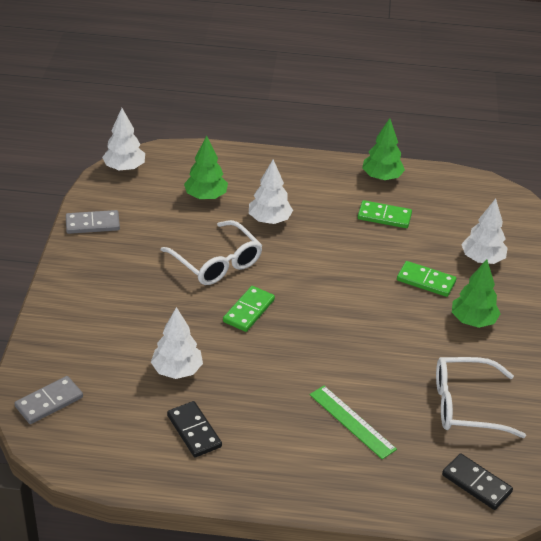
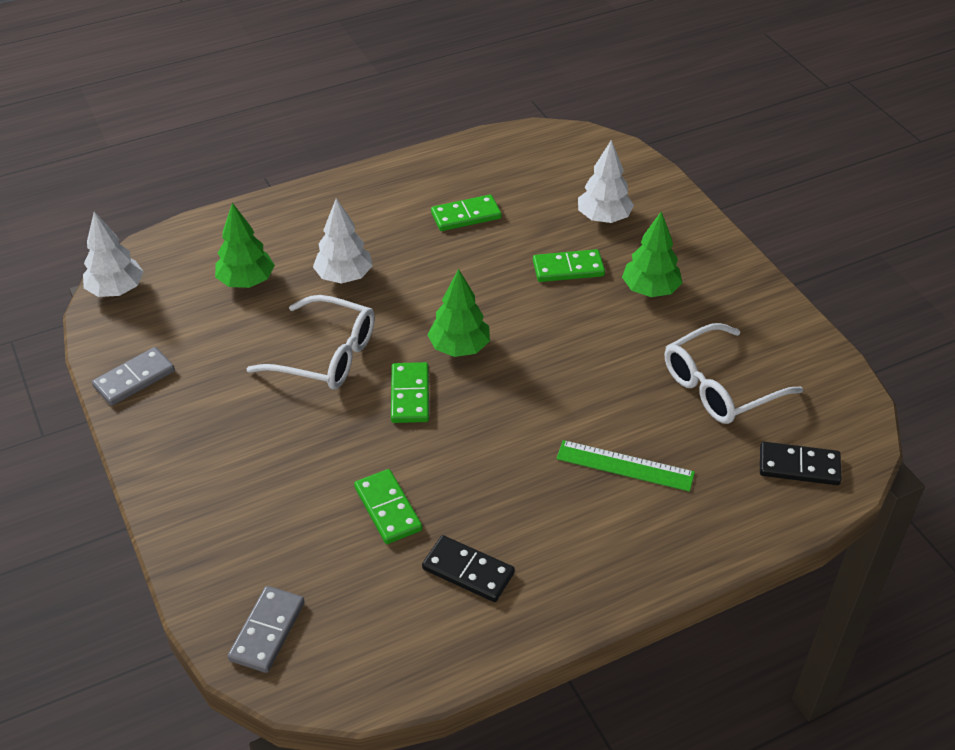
camera: 30 degrees left, 5 degrees up
white tree [151,307,203,379] -> green domino [354,469,422,544]
green tree [362,118,405,181] -> green tree moved to [428,269,490,357]

